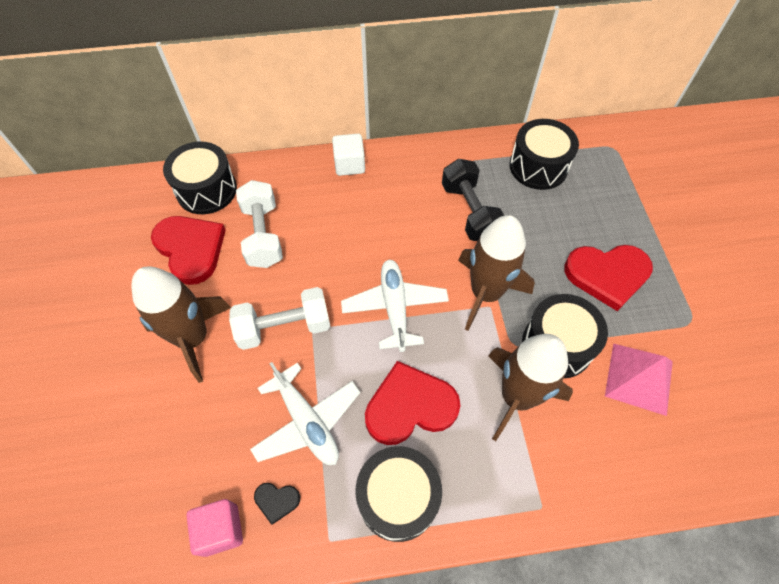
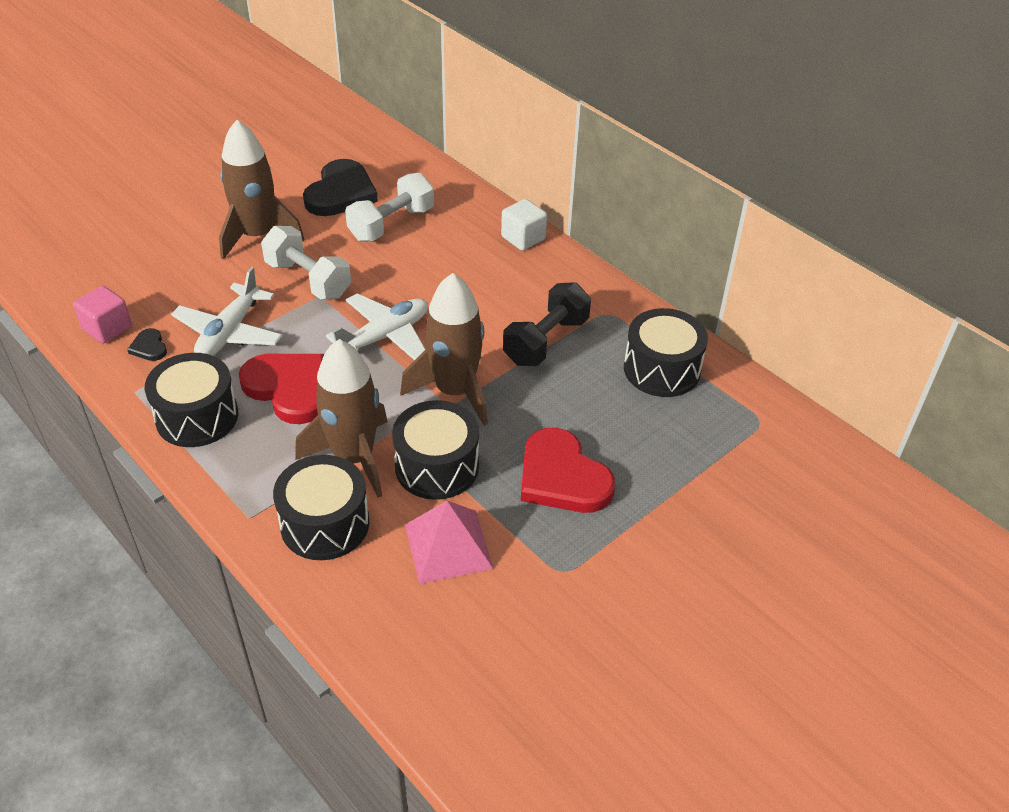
camera: 55 degrees right, 15 degrees down
red heart [151,216,226,285] -> black heart [303,159,378,216]
black drum [163,142,237,214] -> black drum moved to [273,455,370,560]

